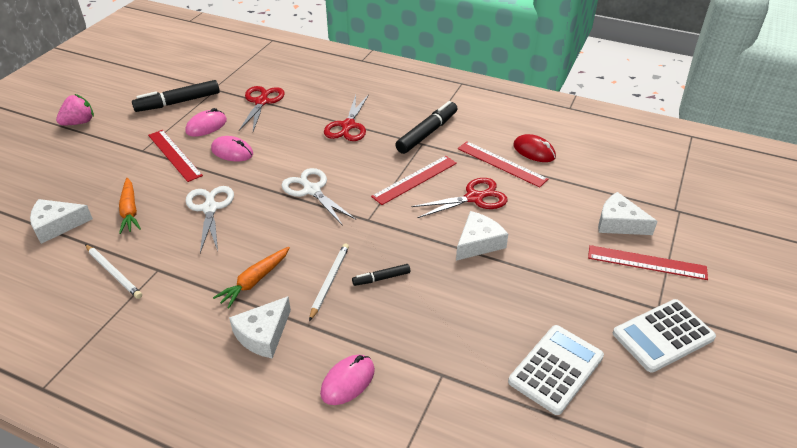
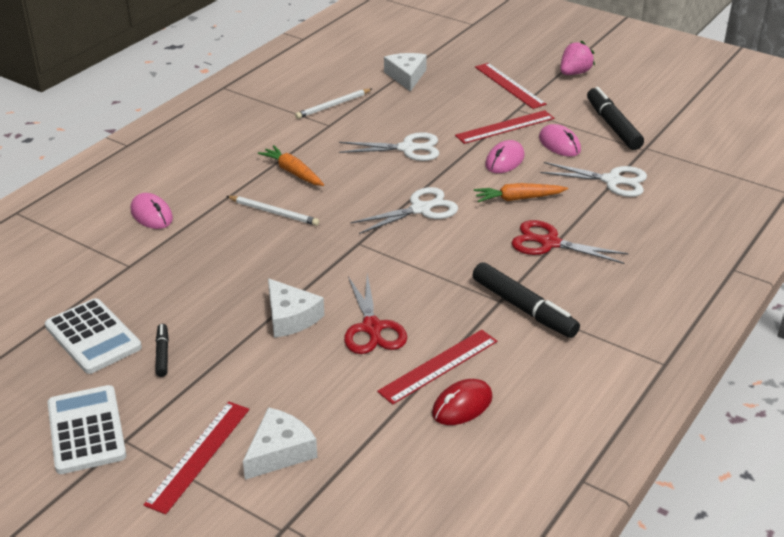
camera: 100 degrees right, 5 degrees down
pink strawberry [56,94,94,126] -> pink strawberry turned 105 degrees counterclockwise [560,41,595,75]
orange carrot [119,178,141,234] -> orange carrot moved to [474,183,568,202]
white cheese [229,296,291,359] -> none
red scissors [239,86,285,131] -> white scissors [540,162,647,197]
black marker [352,264,410,286] -> black marker moved to [155,324,169,377]
red ruler [371,156,457,205] -> red ruler moved to [475,63,547,109]

